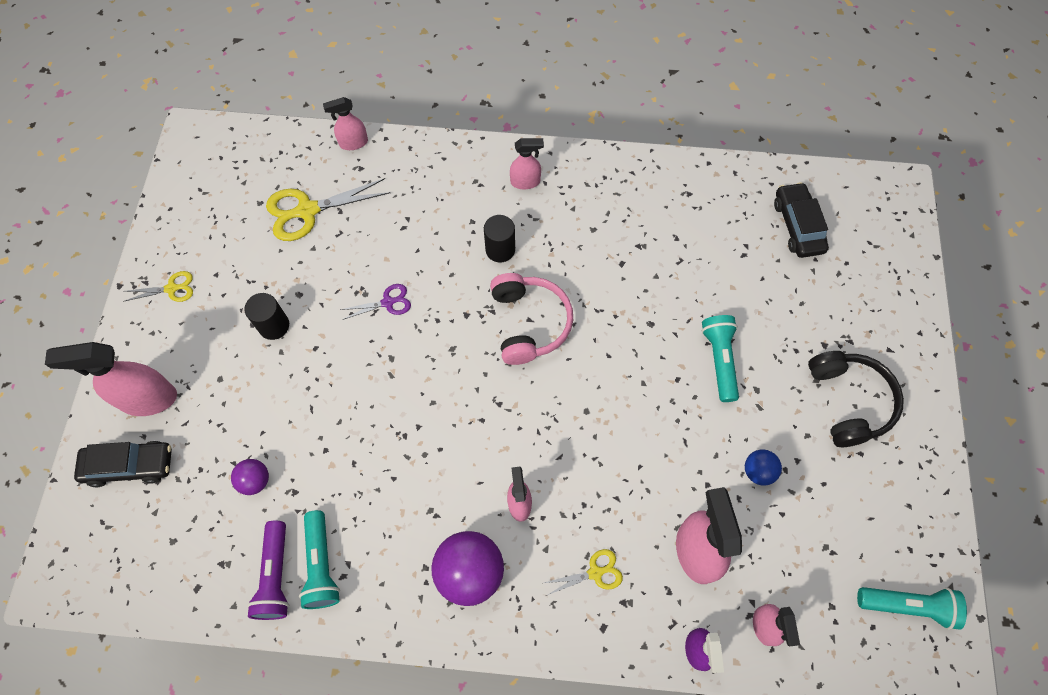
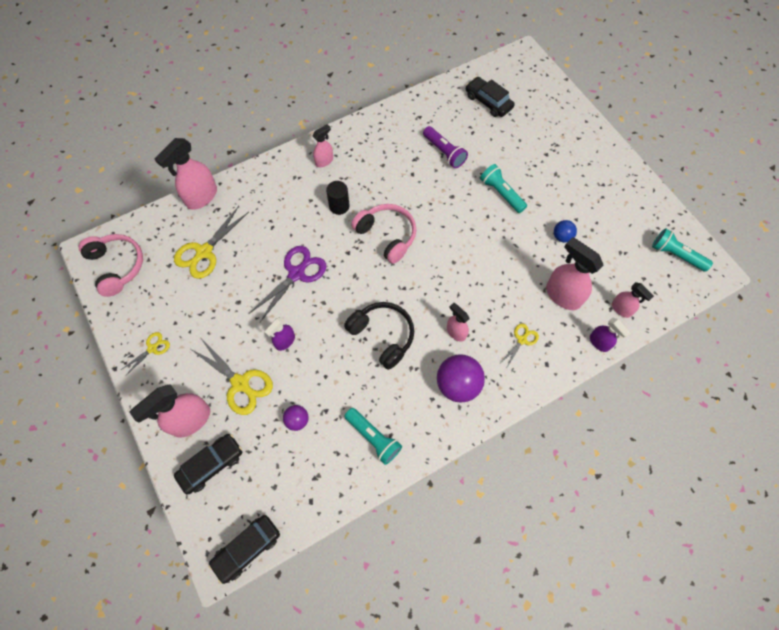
camera: 35 degrees left, 0 degrees up
black cylinder [244,293,289,340] -> none
purple flashlight [247,521,289,620] -> purple flashlight moved to [423,126,468,168]
pink spray bottle [323,97,368,150] -> pink spray bottle [155,138,217,210], size x1.75
purple scissors [340,284,411,320] -> purple scissors [250,246,326,322], size x1.85
black headphones [808,351,904,447] -> black headphones moved to [344,302,414,370]
turquoise flashlight [857,587,967,630] -> turquoise flashlight turned 120 degrees counterclockwise [652,228,713,272]
none -> pink headphones [79,234,143,297]
none -> yellow scissors [189,339,273,415]
none -> black car [208,515,280,584]
none -> purple spray bottle [264,317,295,351]

